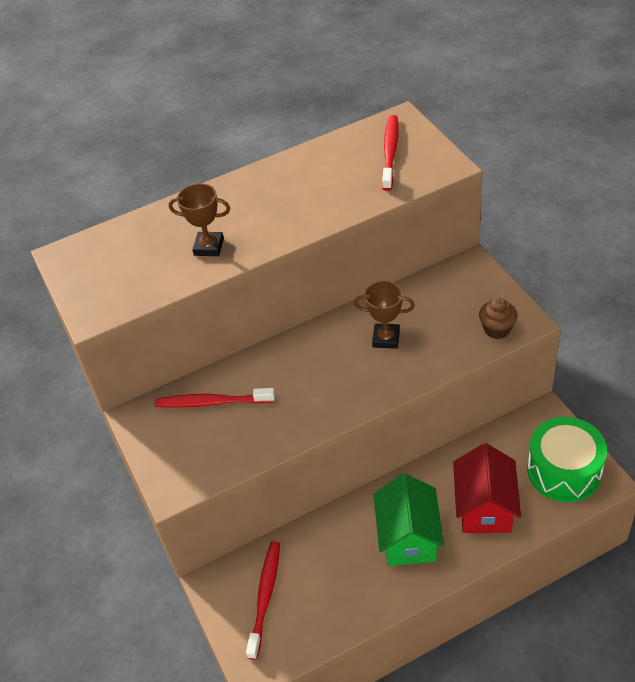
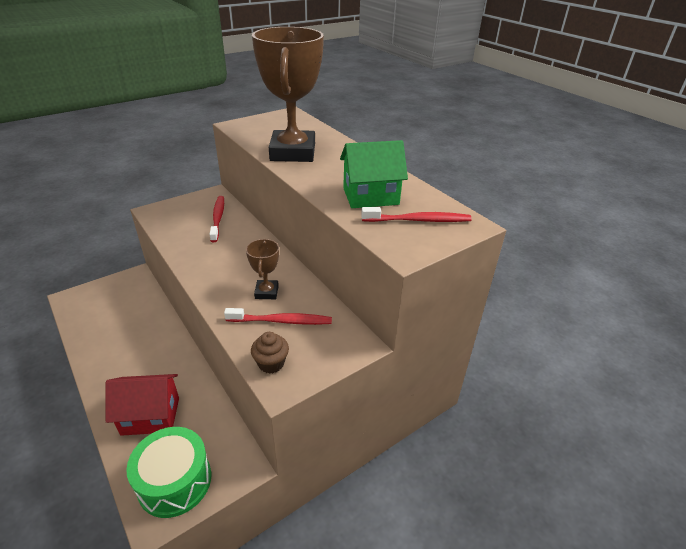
camera: 75 degrees right, 10 degrees down
brown trophy [169,183,230,256] -> brown trophy [252,27,324,162], size x2.24
red toothbrush [246,541,280,660] -> red toothbrush moved to [224,308,332,325]
green house [373,474,444,566] -> green house moved to [340,140,408,208]

